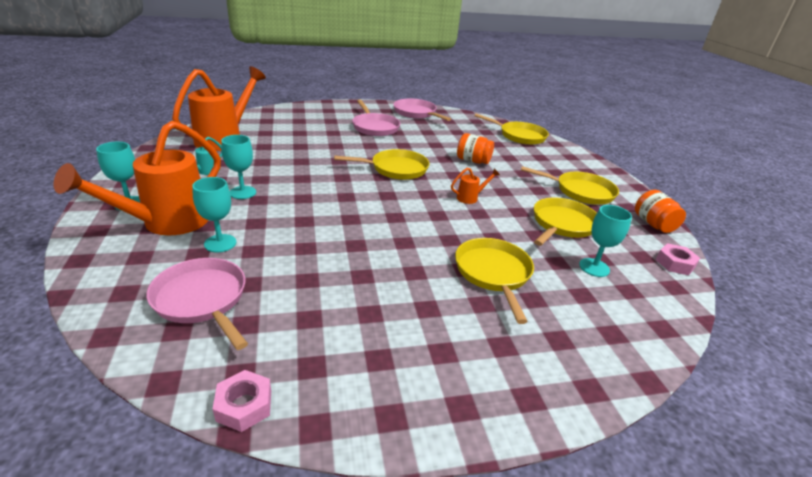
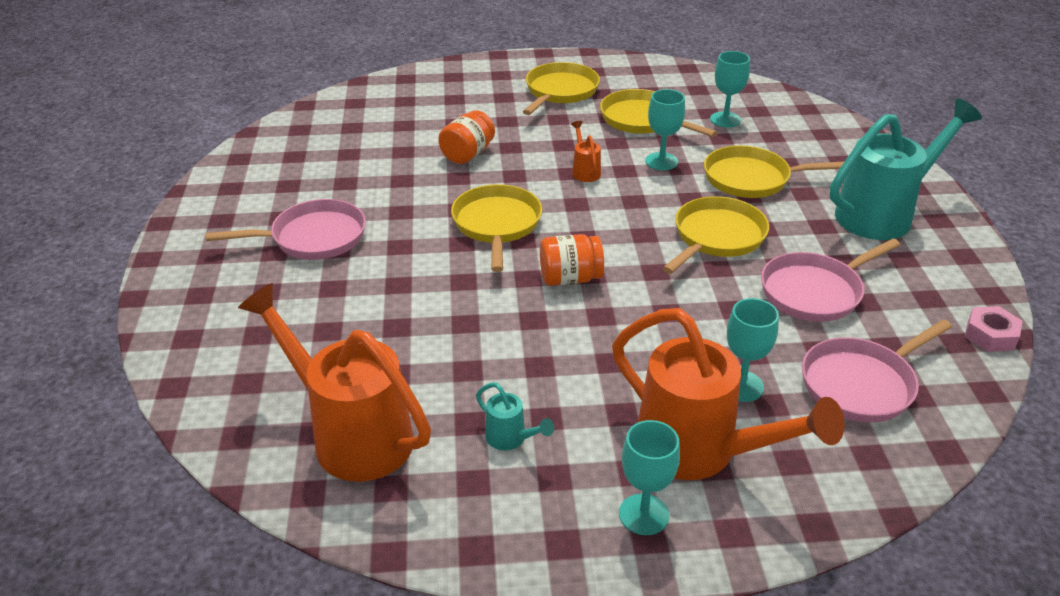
camera: 80 degrees left, 5 degrees up
turquoise goblet [221,135,256,199] -> turquoise goblet moved to [645,89,685,170]
pink pan [393,99,451,121] -> pink pan moved to [761,239,900,322]
yellow pan [474,113,549,145] -> yellow pan moved to [663,196,769,274]
orange jar [635,190,686,233] -> orange jar moved to [540,234,604,286]
pink nut [656,243,700,275] -> none
none -> turquoise watering can [830,99,982,240]

